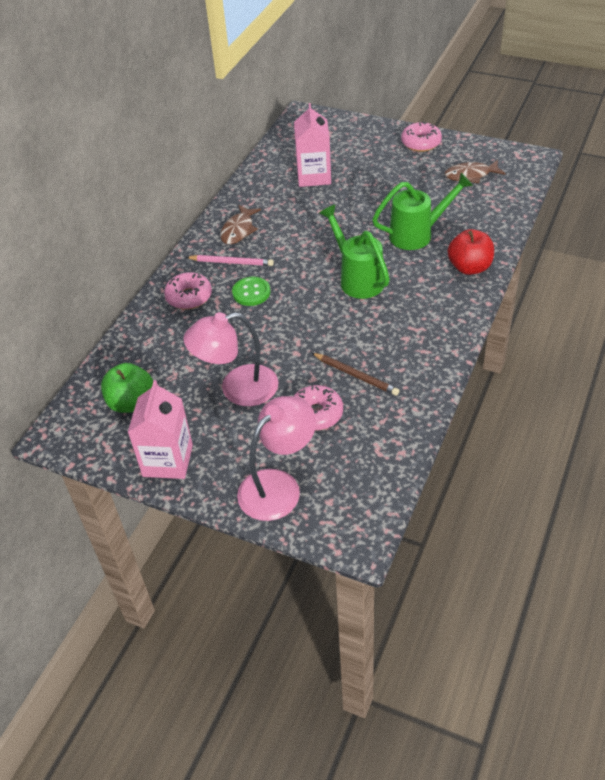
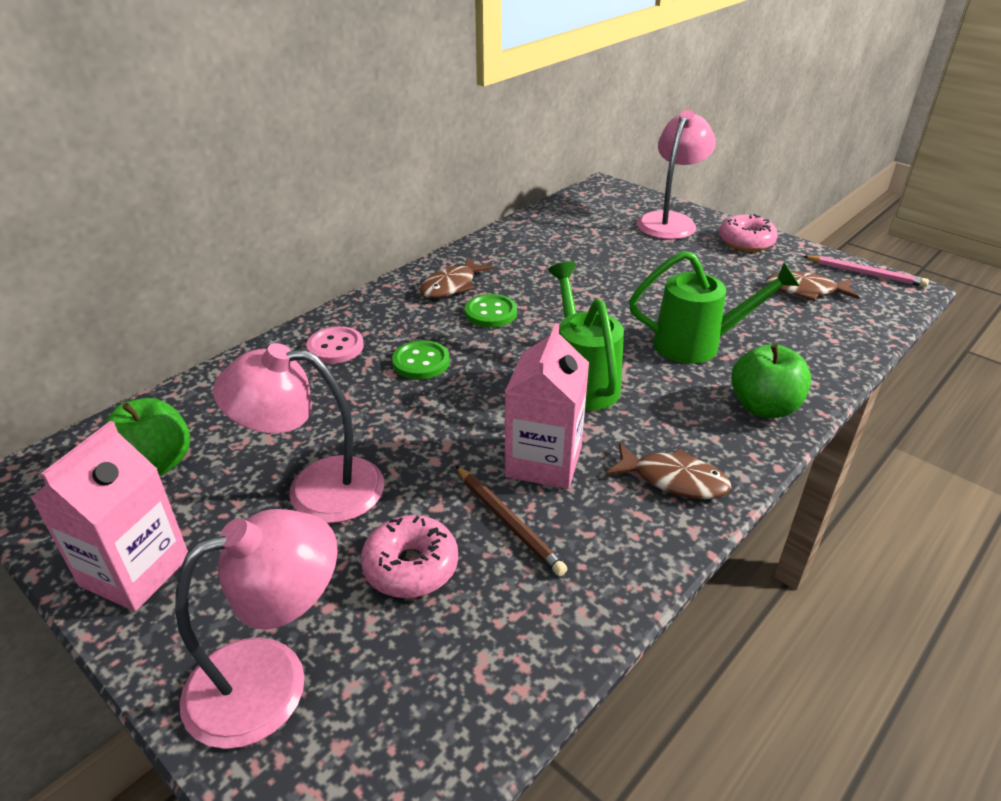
camera: 15 degrees right, 10 degrees down
pink donut [164,272,212,309] -> pink button [306,326,364,364]
pink pencil [186,255,274,266] -> pink pencil moved to [803,256,929,287]
pink carton [294,103,331,187] -> pink carton moved to [505,323,589,489]
red apple [448,229,494,275] -> green apple [731,344,811,418]
none -> green button [465,294,517,327]
none -> brown fish [606,443,731,499]
none -> pink lamp [637,110,716,240]

